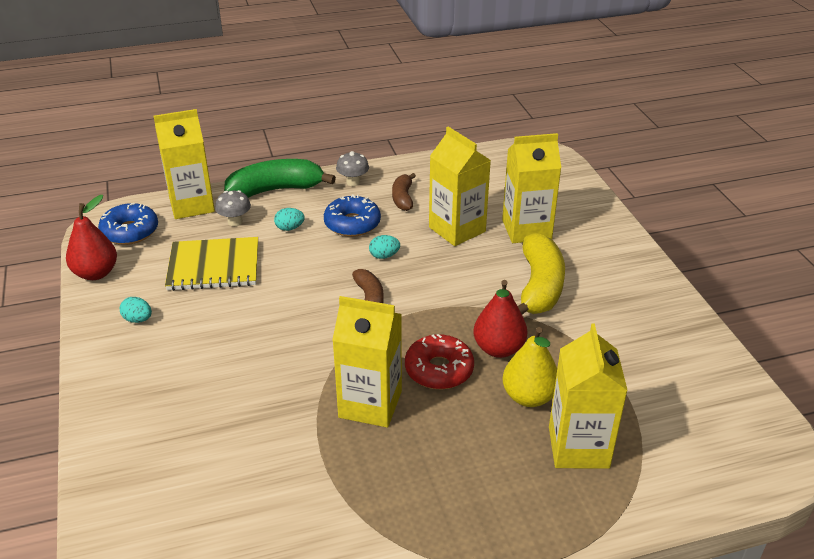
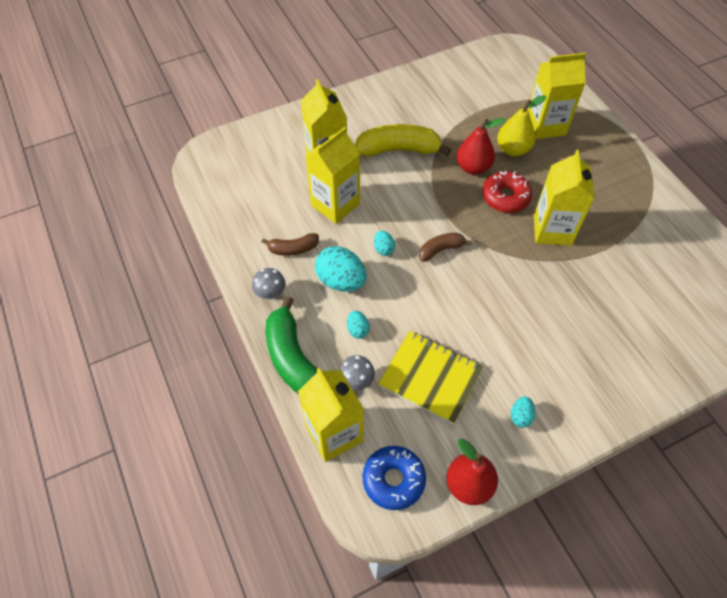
camera: 100 degrees left, 20 degrees up
yellow notebook [165,237,258,291] -> yellow notebook turned 45 degrees counterclockwise [378,331,483,425]
blue donut [324,194,381,237] -> turquoise egg [315,246,367,292]

